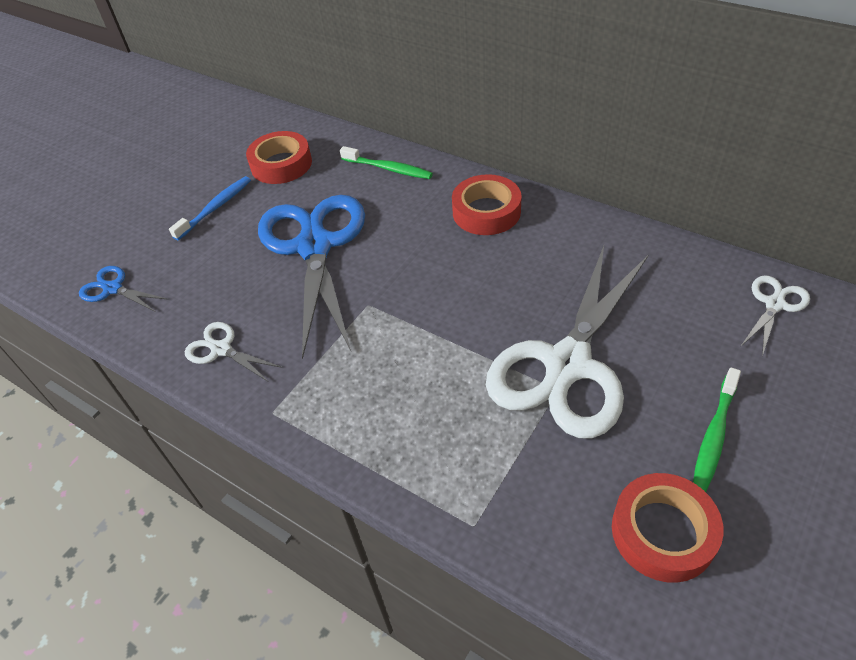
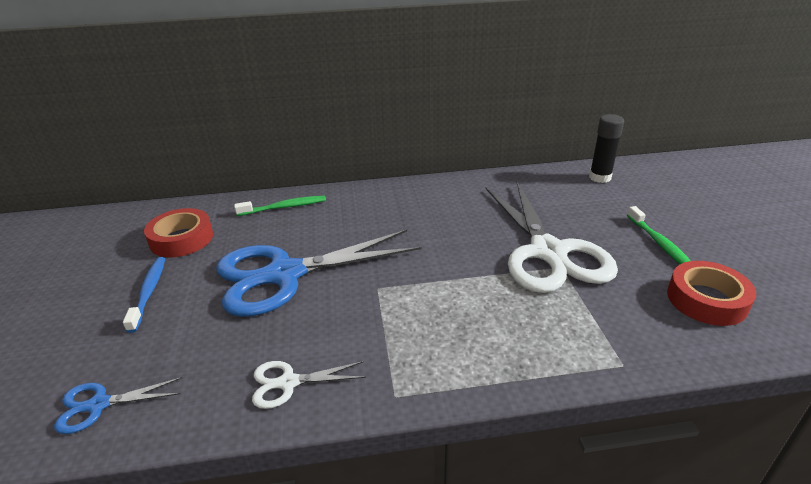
camera: 45 degrees left, 15 degrees down
blue scissors [258,195,365,359] -> blue scissors turned 60 degrees counterclockwise [216,230,421,317]
red tape [452,174,522,235] -> none
white scissors [740,275,810,356] -> black glue stick [589,114,624,183]

